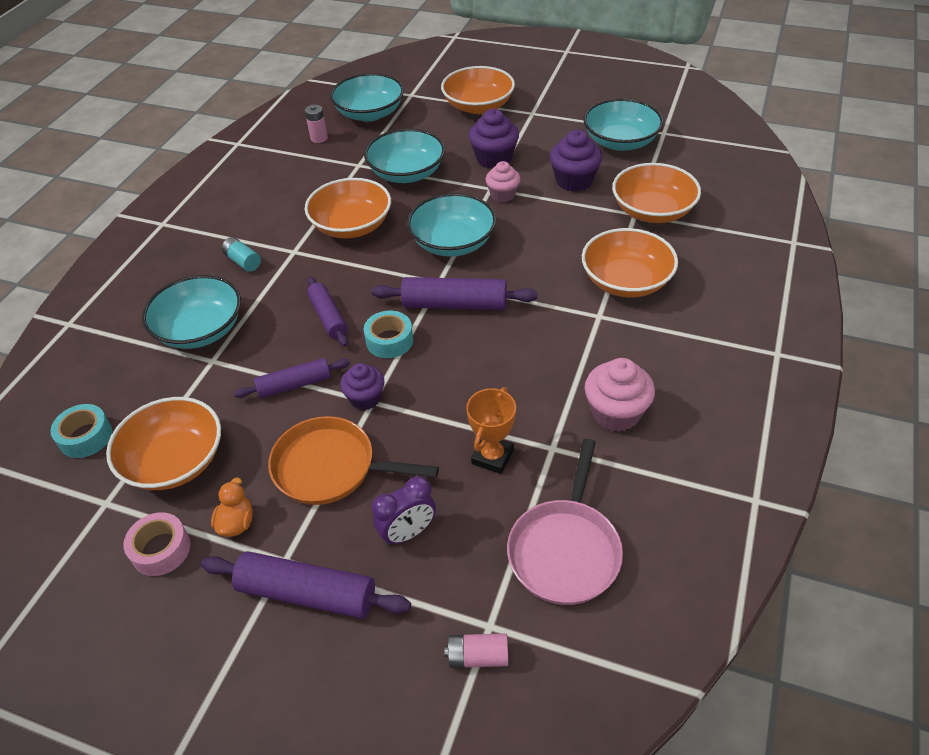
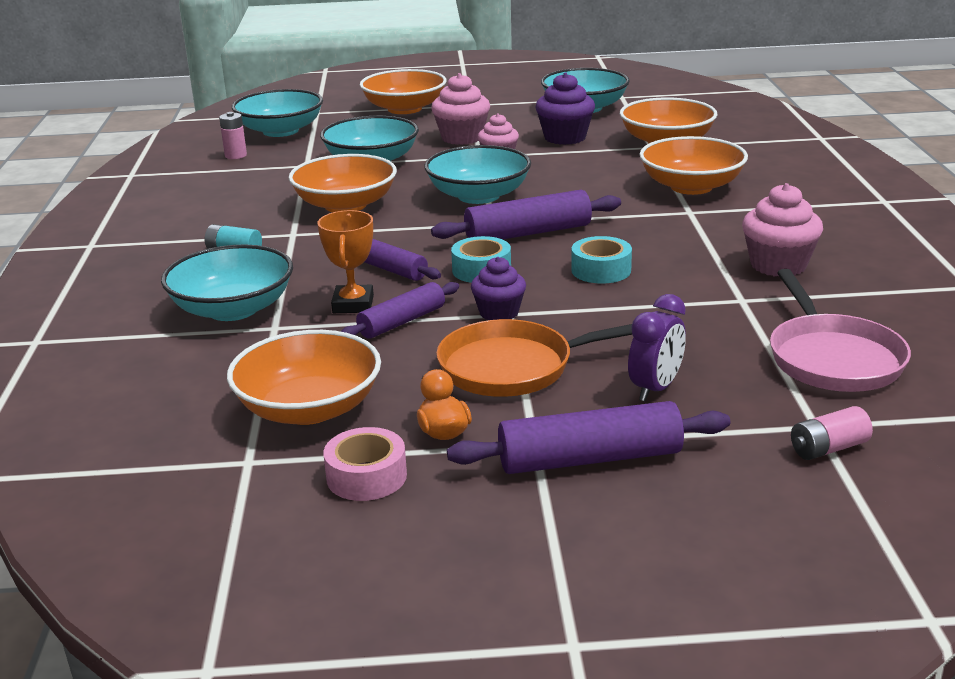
camera: 25 degrees left, 20 degrees down
turquoise tape [51,404,112,458] -> turquoise tape moved to [571,236,632,284]
orange trophy [466,387,516,474] -> orange trophy moved to [318,210,374,313]
purple cupcake [469,109,519,169] -> pink cupcake [431,73,490,145]

